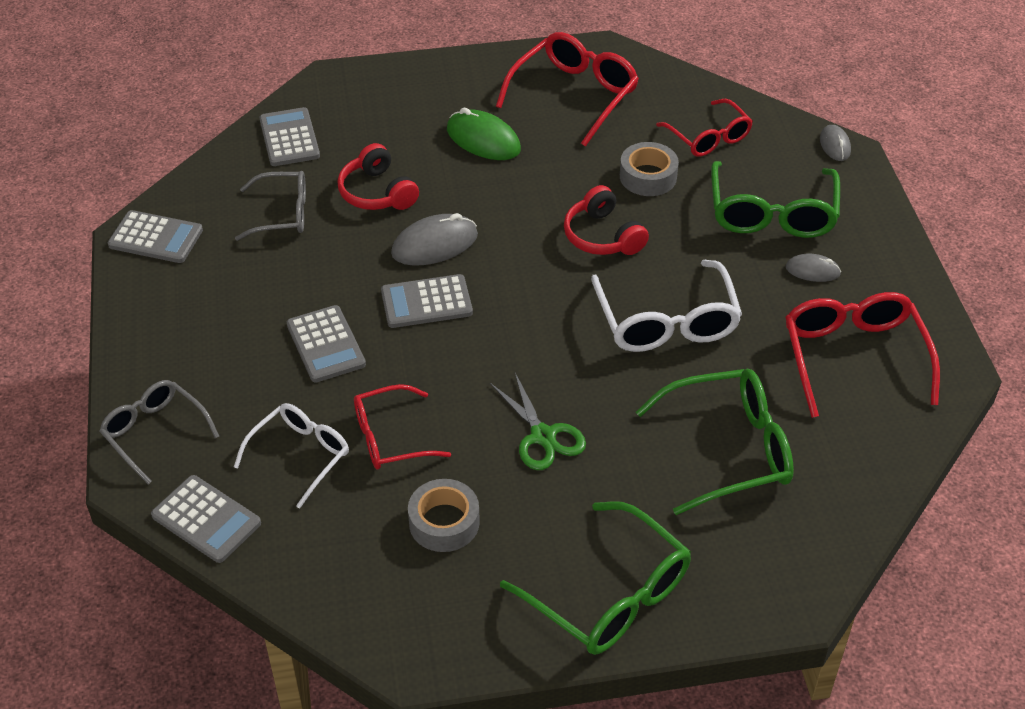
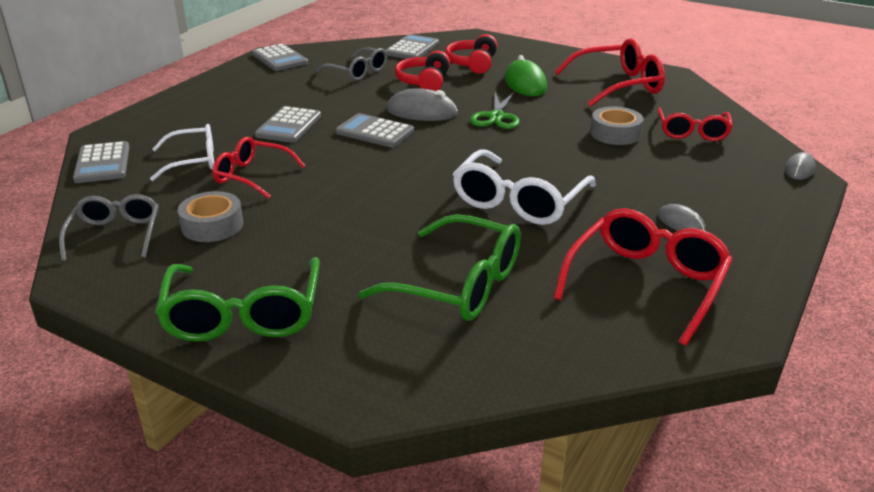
camera: 40 degrees right, 15 degrees down
grey glasses [100,380,219,484] -> grey glasses moved to [59,194,159,261]
green scissors [490,373,586,470] -> green scissors moved to [470,91,520,129]
red headphones [564,185,649,255] -> red headphones moved to [445,34,498,74]
green glasses [711,161,840,238] -> none

